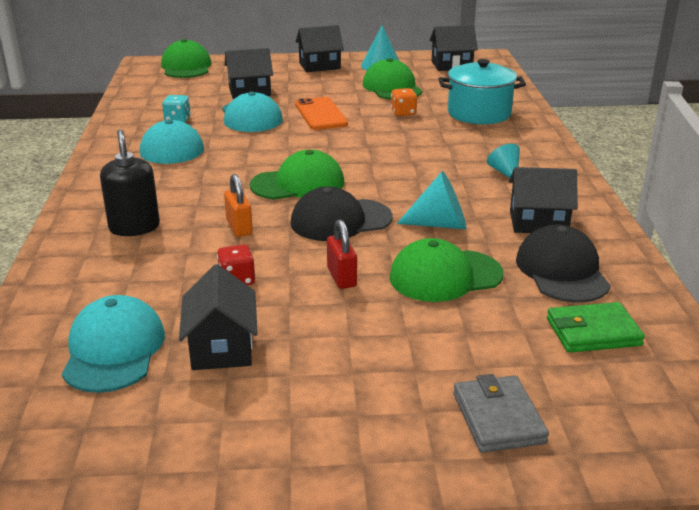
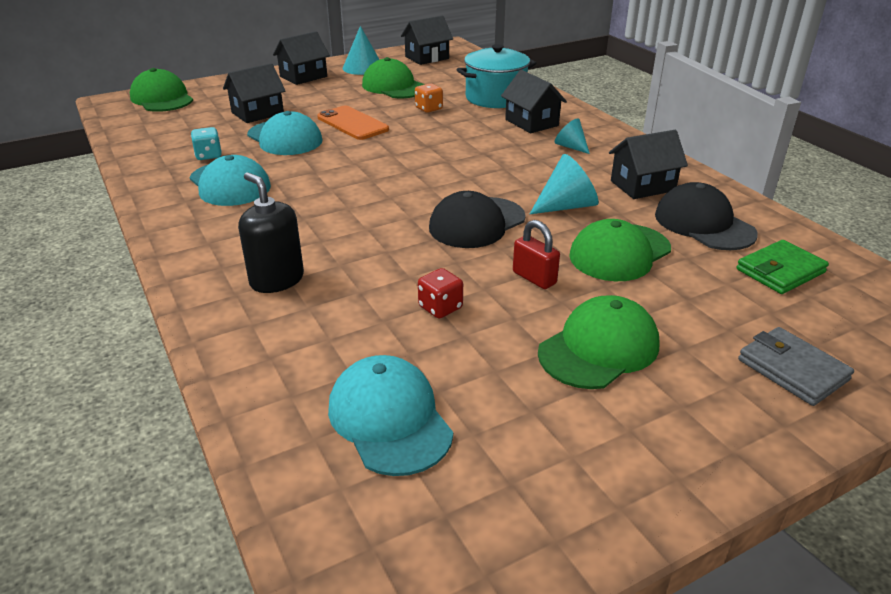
camera: 25 degrees left, 5 degrees up
black house [179,264,258,370] -> black house moved to [501,70,567,133]
orange padlock [224,174,253,237] -> none
green cap [250,150,344,200] -> green cap moved to [538,295,660,389]

